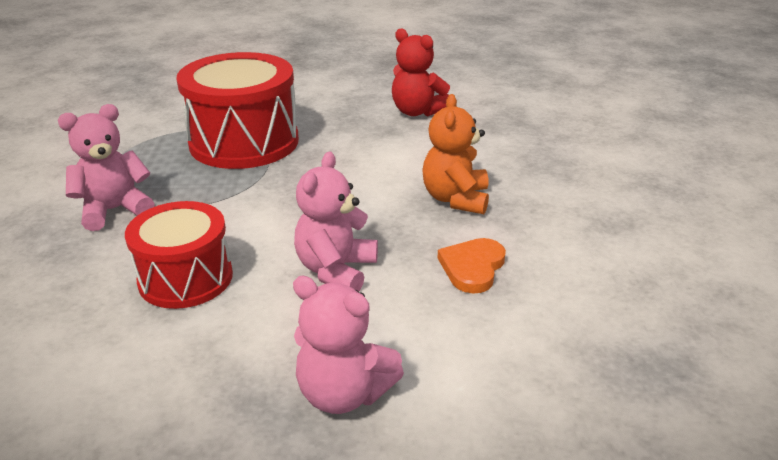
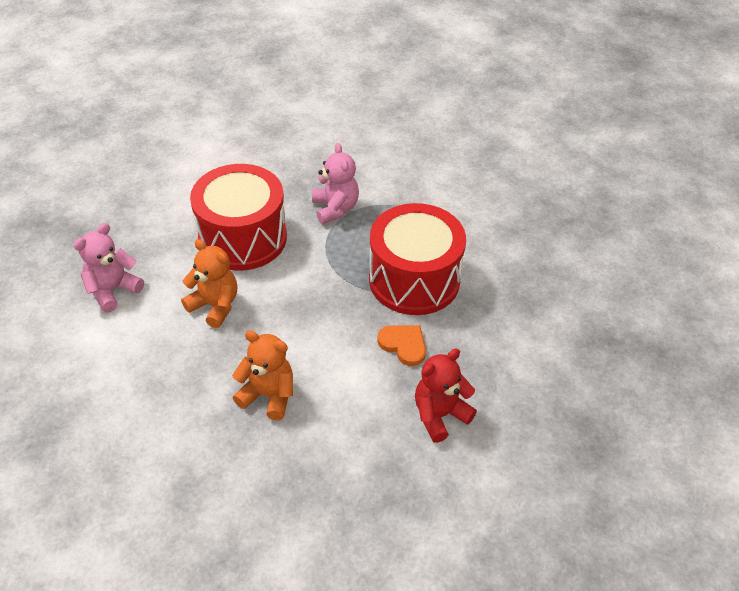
camera: 105 degrees right, 15 degrees up
red drum [125,201,233,309] -> red drum [190,164,287,271], size x1.58
pink teddy bear [294,152,378,291] -> orange teddy bear [181,239,237,328]
orange heart [438,238,506,294] -> orange heart moved to [377,325,426,366]

